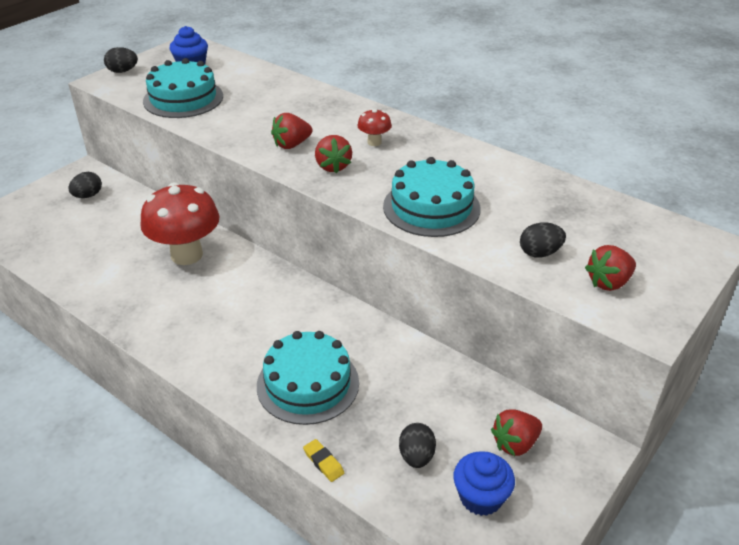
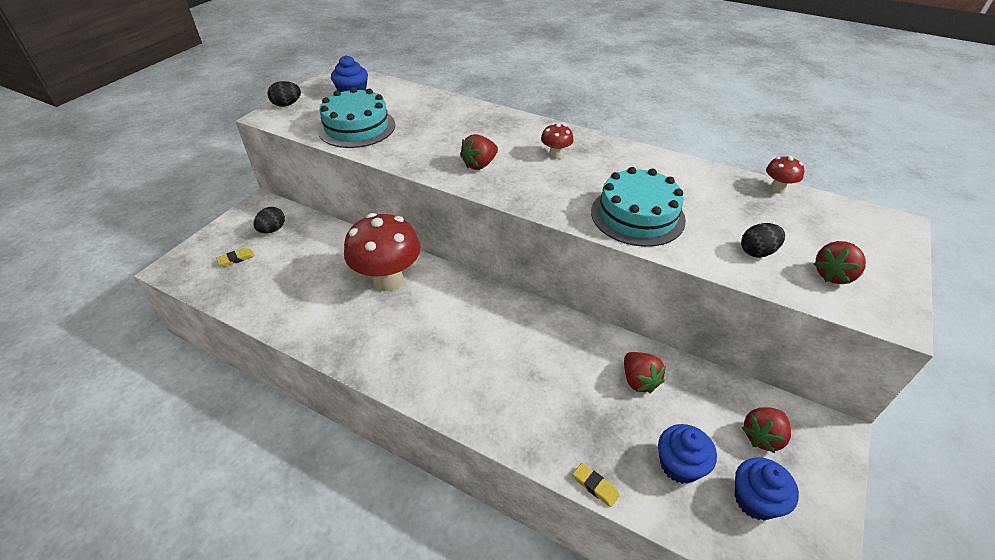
camera: 10 degrees left, 5 degrees up
turquoise cake [257,331,359,425] -> none
red strawberry [315,135,352,173] -> red strawberry moved to [624,352,666,393]
black egg [399,423,436,468] -> blue cupcake [658,424,717,484]
none -> yellow eraser [216,248,254,267]
none -> red mushroom [766,156,804,194]

